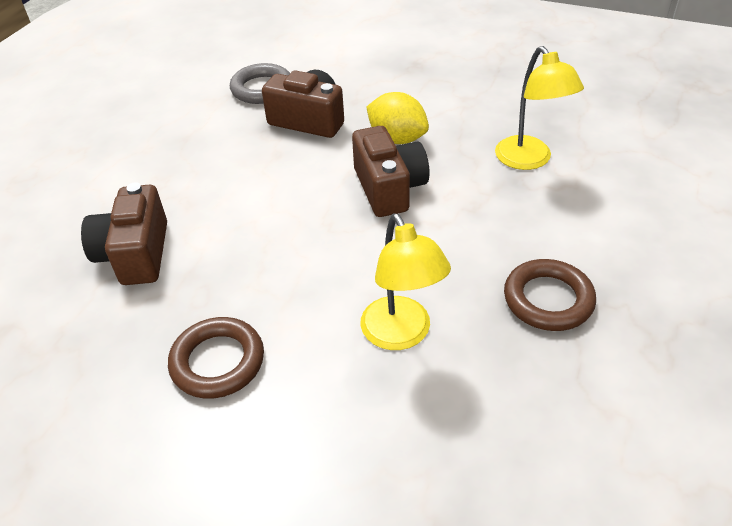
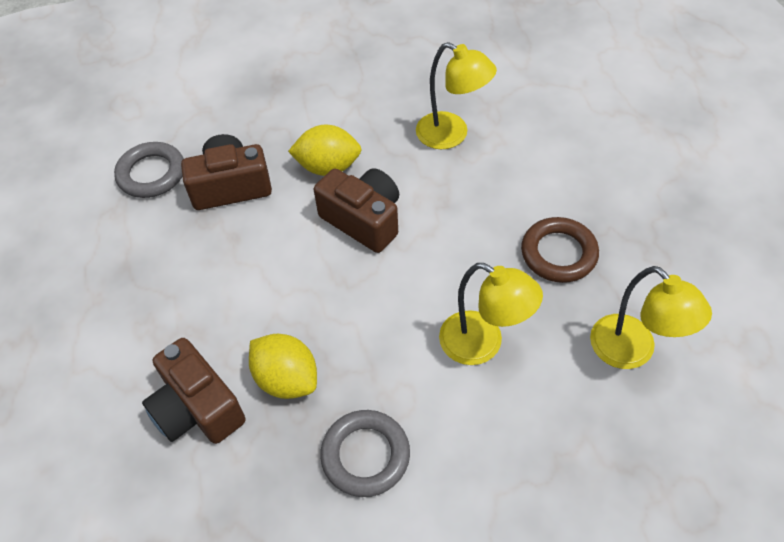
camera: 35 degrees left, 10 degrees up
brown ring [168,317,264,399] -> grey ring [320,410,410,497]
none -> yellow lemon [249,334,317,399]
none -> yellow lamp [590,266,712,369]

